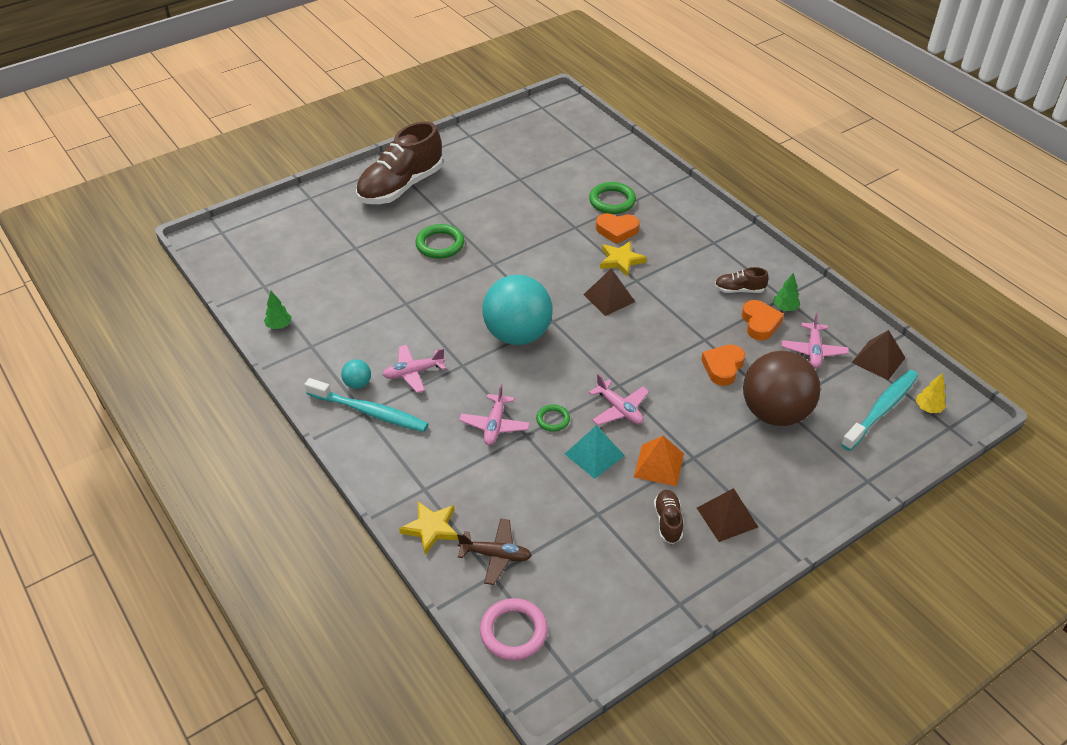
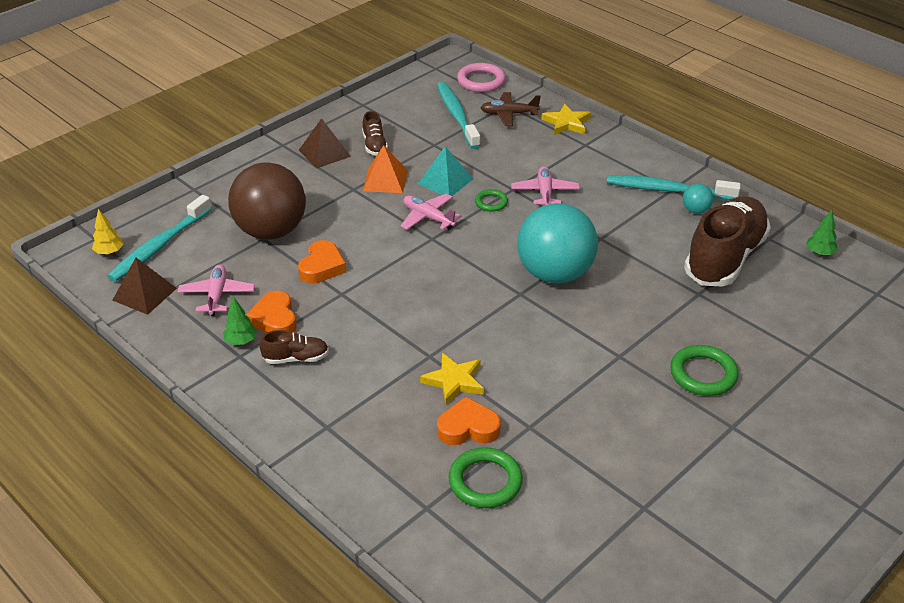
camera: 170 degrees right, 5 degrees down
brown shoe [356,121,443,204] -> brown shoe moved to [684,196,771,287]
pink plane [382,345,446,393] -> none
brown pyramid [583,268,635,316] -> none
none -> turquoise toothbrush [437,82,481,149]

